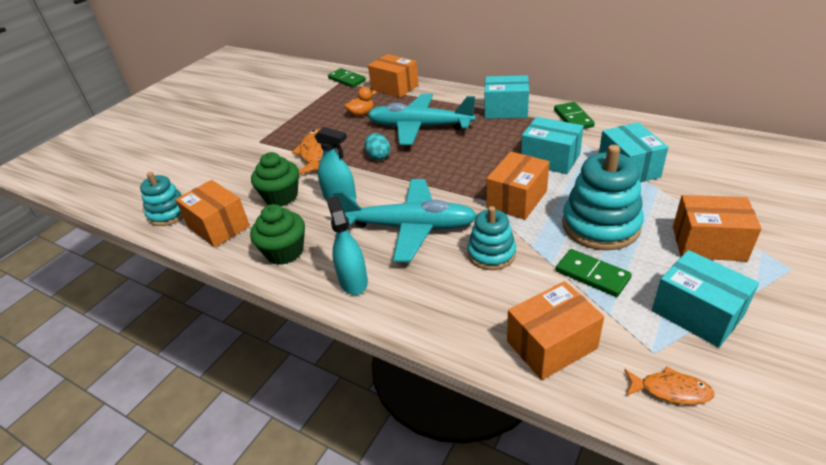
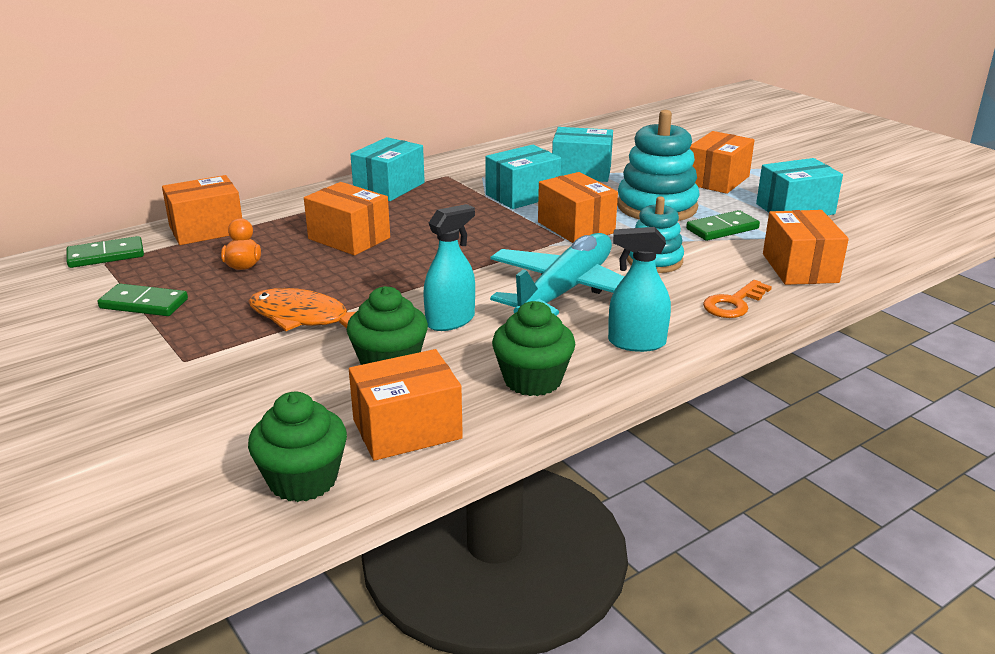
camera: 70 degrees left, 10 degrees down
turquoise stacking toy [140,172,184,226] -> green cupcake [248,392,347,502]
turquoise egg [365,133,390,160] -> none
turquoise plane [368,94,476,145] -> orange box [304,182,390,255]
green domino [554,102,595,129] -> green domino moved to [98,283,188,316]
orange fish [624,366,715,405] -> none
none -> orange key [703,280,772,318]

